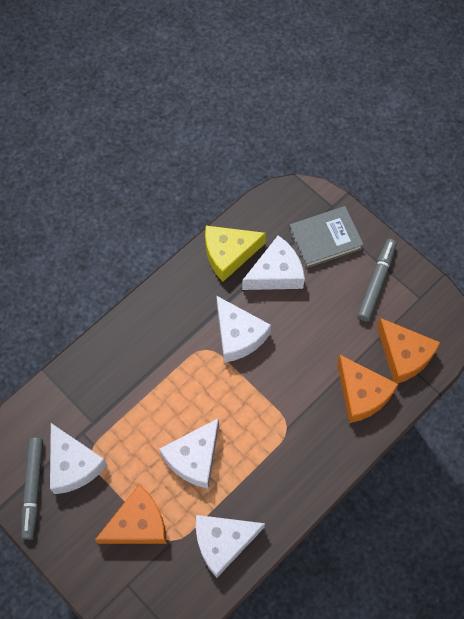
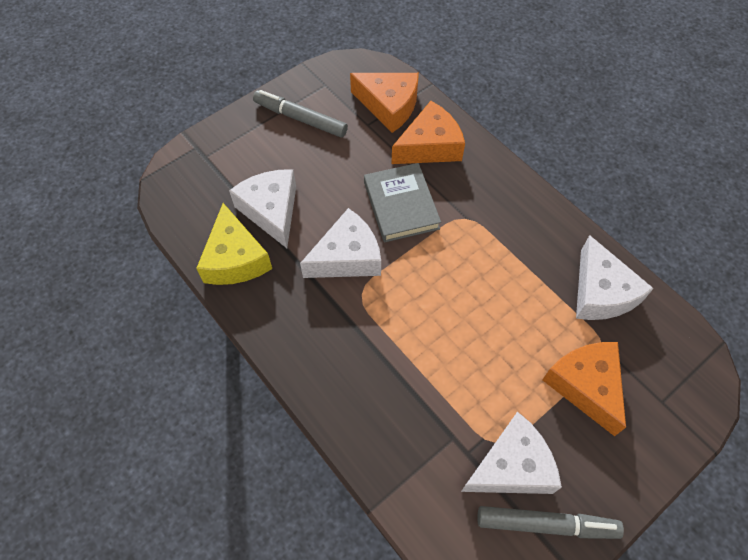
camera: 85 degrees left, 5 degrees down
white cheese [159,418,219,489] -> none
grey book [289,206,364,268] -> grey book moved to [364,163,441,243]
orange cheese [377,318,440,384] -> orange cheese turned 60 degrees clockwise [350,73,419,133]

